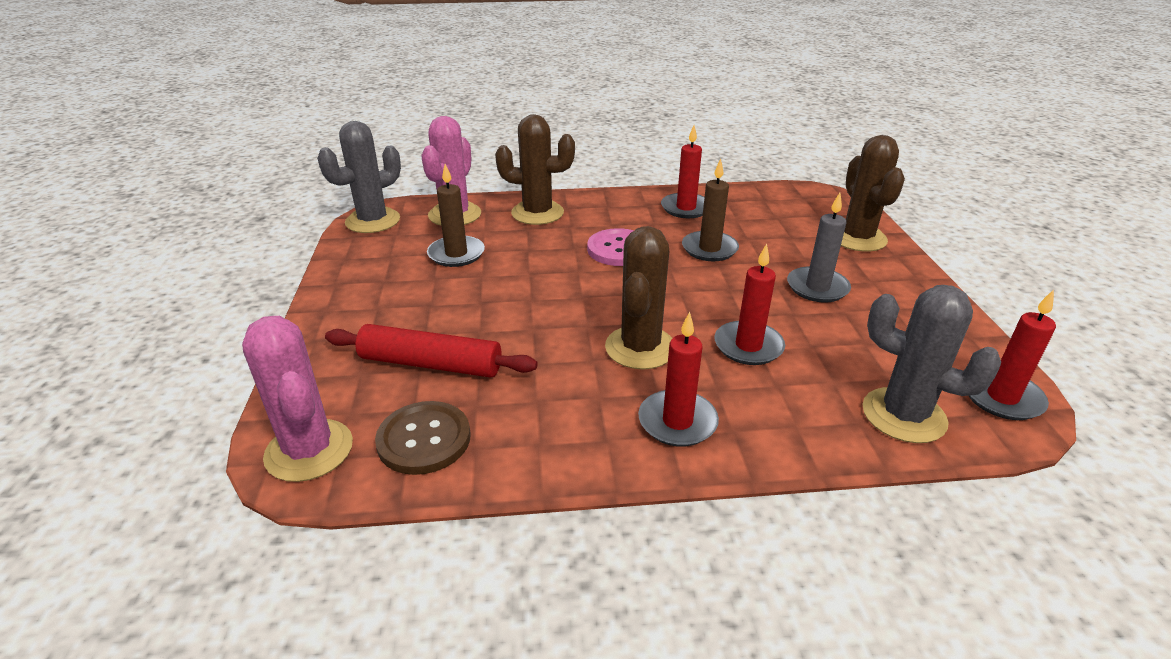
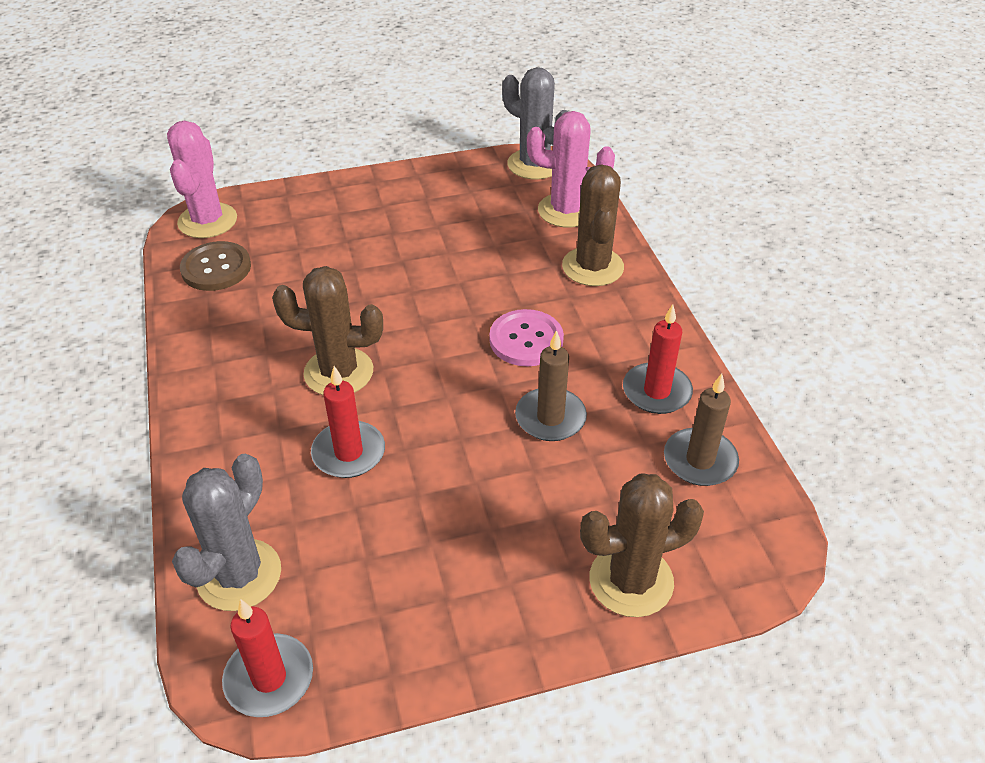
camera: 80 degrees right, 10 degrees up
pink cactus [242,316,353,482] -> pink cactus turned 45 degrees counterclockwise [167,121,237,238]
red rolling pin [325,324,538,377] -> none
brown candle [427,164,485,267] -> brown candle moved to [664,374,739,486]
red candle [638,312,719,447] -> none
grey candle [787,193,851,302] -> none

